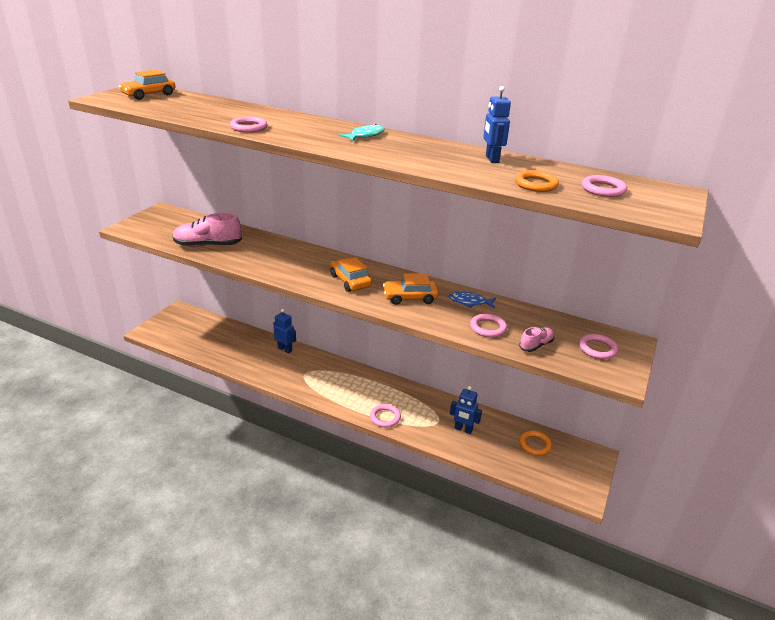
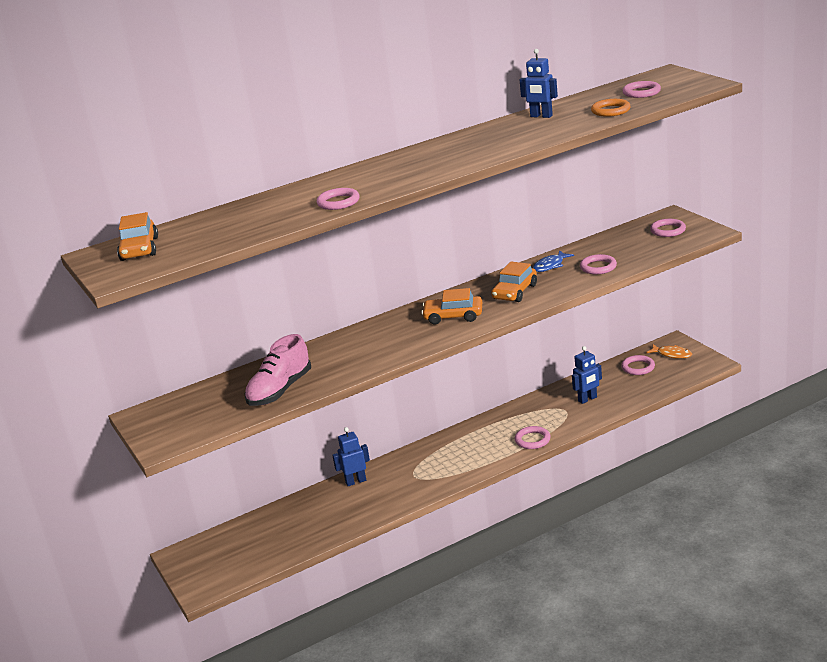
camera: 50 degrees left, 5 degrees down
turquoise fish [339,124,385,141] -> none
pink shoe [519,327,555,352] -> none
orange ring [519,431,552,456] -> pink ring [621,355,655,375]
none -> orange fish [646,344,692,359]

